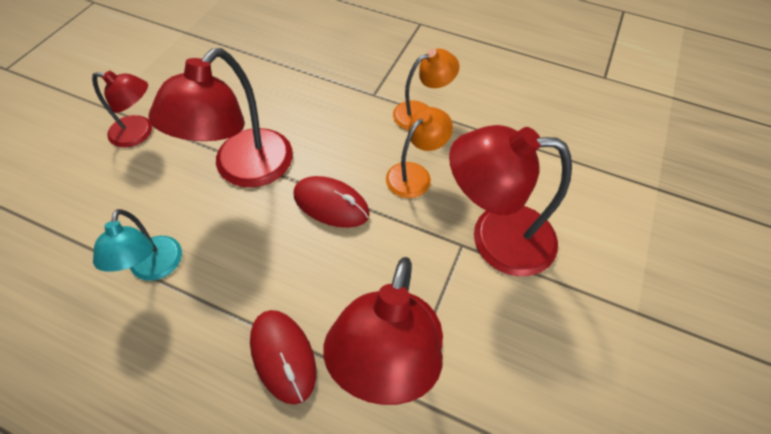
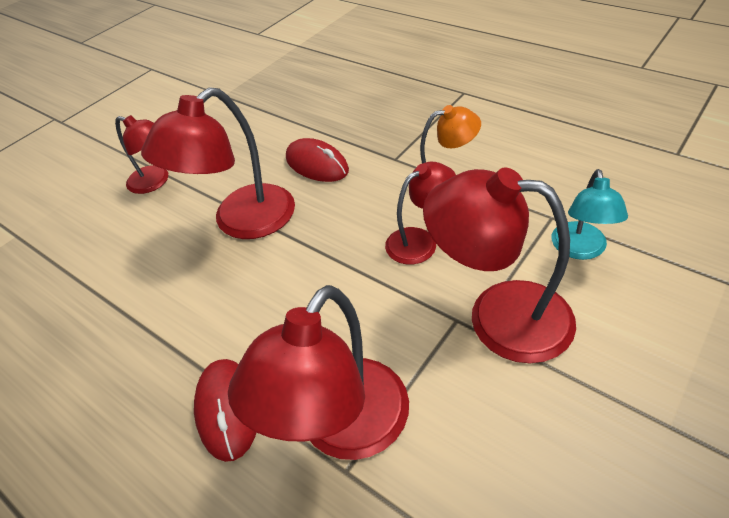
camera: 20 degrees right, 10 degrees down
turquoise lamp [93,209,182,281] -> turquoise lamp moved to [552,169,628,260]
red mouse [294,176,370,228] -> red mouse moved to [286,138,349,182]
orange lamp [386,107,453,198] -> red lamp [385,162,456,265]

